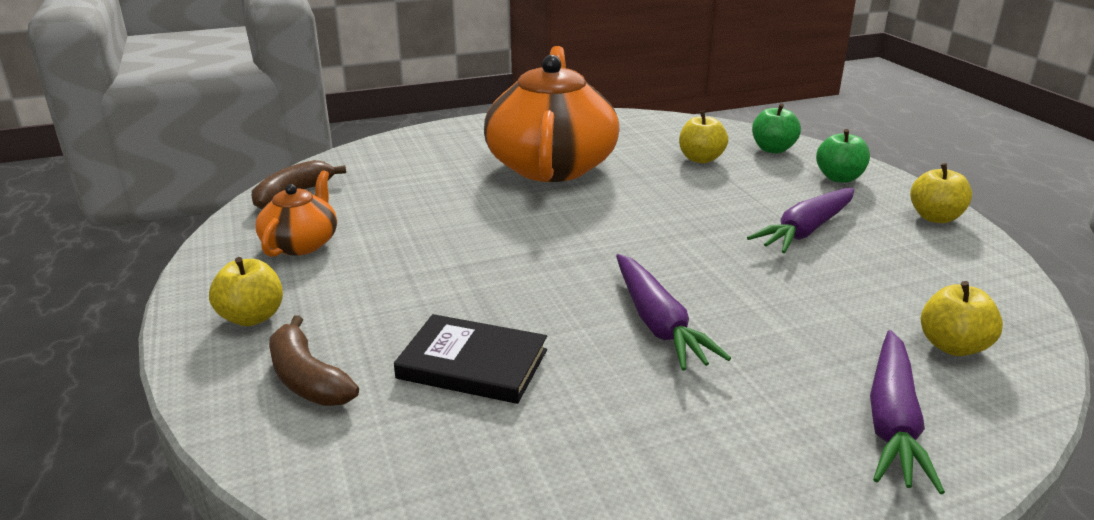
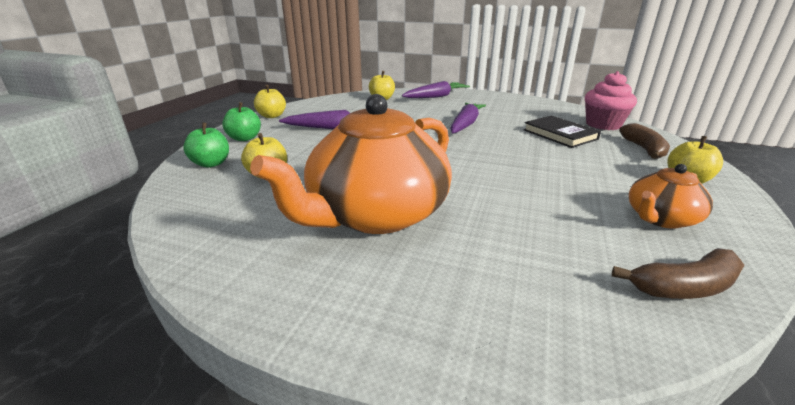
camera: 140 degrees left, 0 degrees up
none -> pink cupcake [585,71,637,130]

